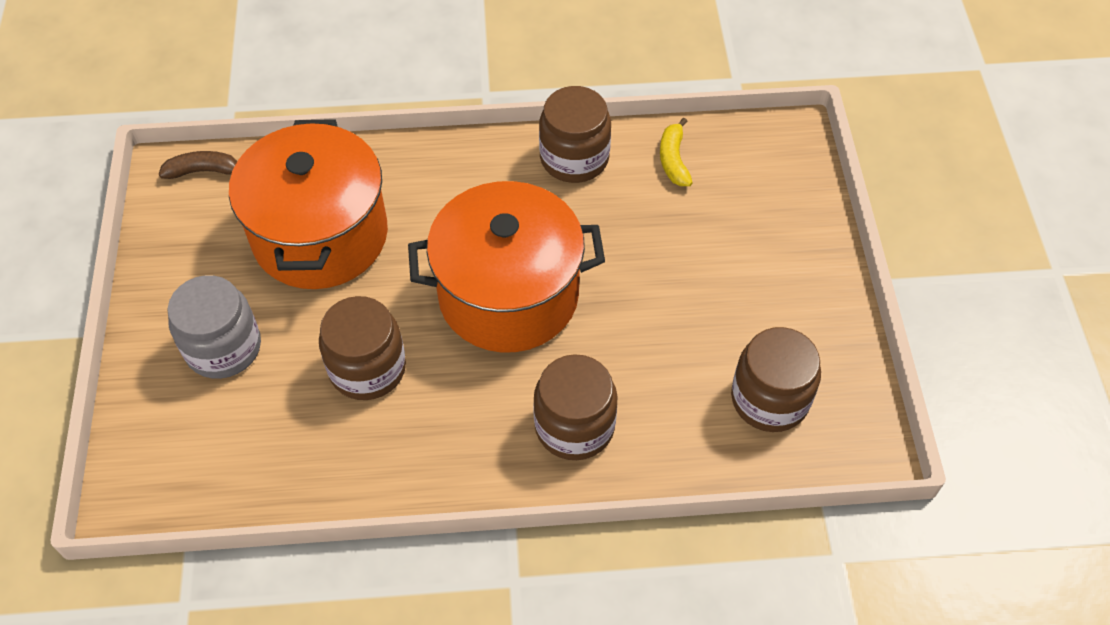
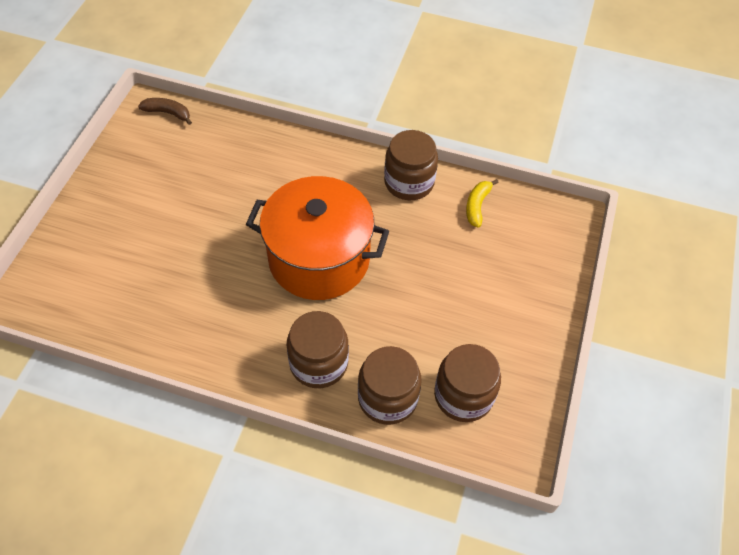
camera: 20 degrees right, 0 degrees up
grey jar [167,275,261,379] -> none
orange pot [229,119,388,289] -> none
brown jar [319,296,406,400] -> brown jar moved to [358,346,422,425]

